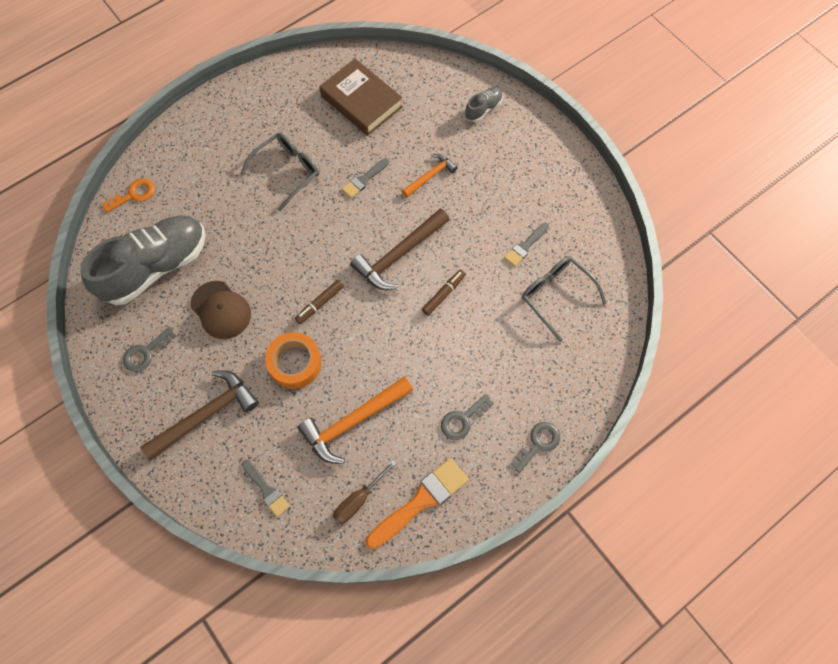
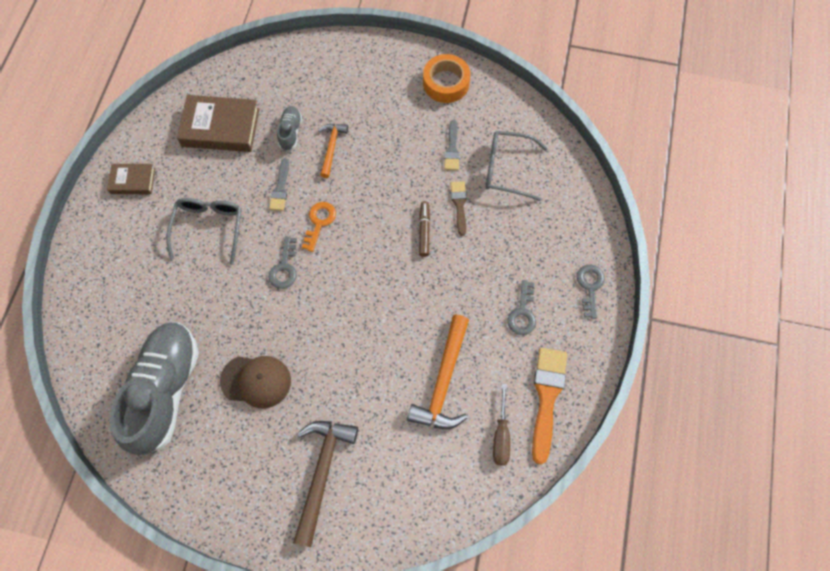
camera: 40 degrees left, 0 degrees up
orange key [102,178,155,213] -> orange key moved to [302,202,336,252]
grey key [123,327,176,372] -> grey key moved to [269,236,297,289]
grey brush [242,460,290,517] -> none
orange tape [265,332,322,389] -> orange tape moved to [423,54,470,103]
brown marker [295,280,344,324] -> none
brown hammer [350,209,449,290] -> none
grey shoe [465,87,503,122] -> grey shoe moved to [277,106,302,151]
none -> brown book [107,164,155,194]
none -> brown brush [450,181,467,236]

